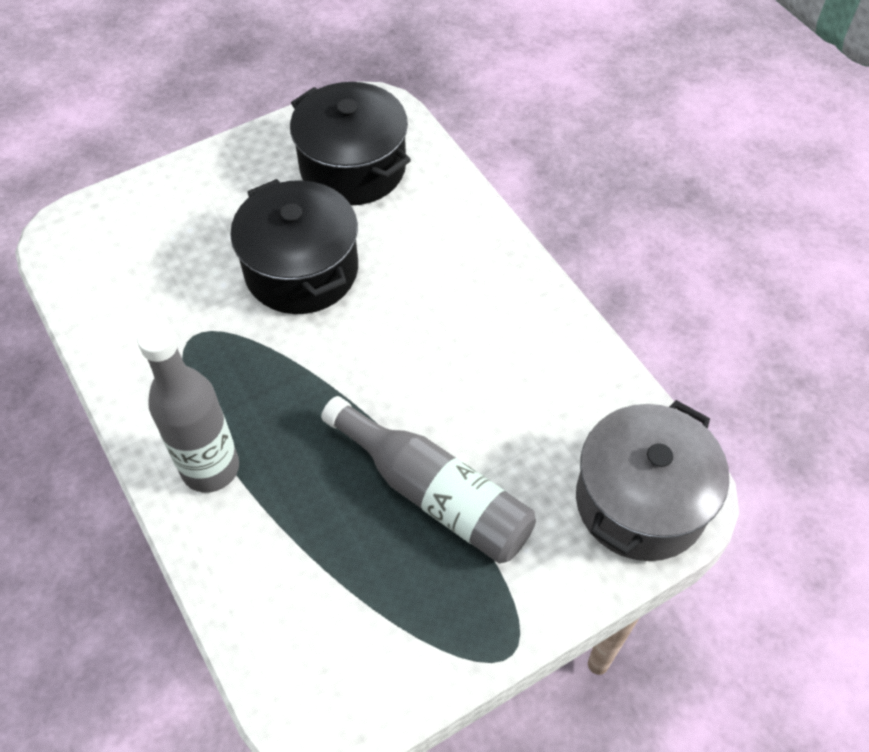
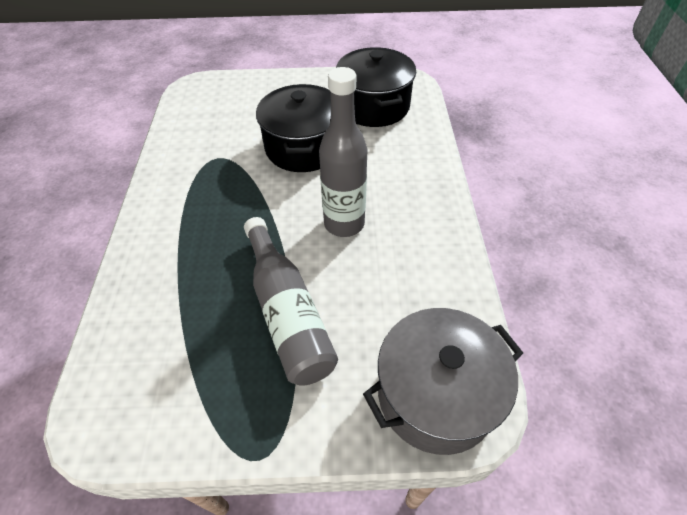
camera: 30 degrees right, 5 degrees down
grey bottle [137,322,239,493] -> grey bottle moved to [319,67,368,237]

